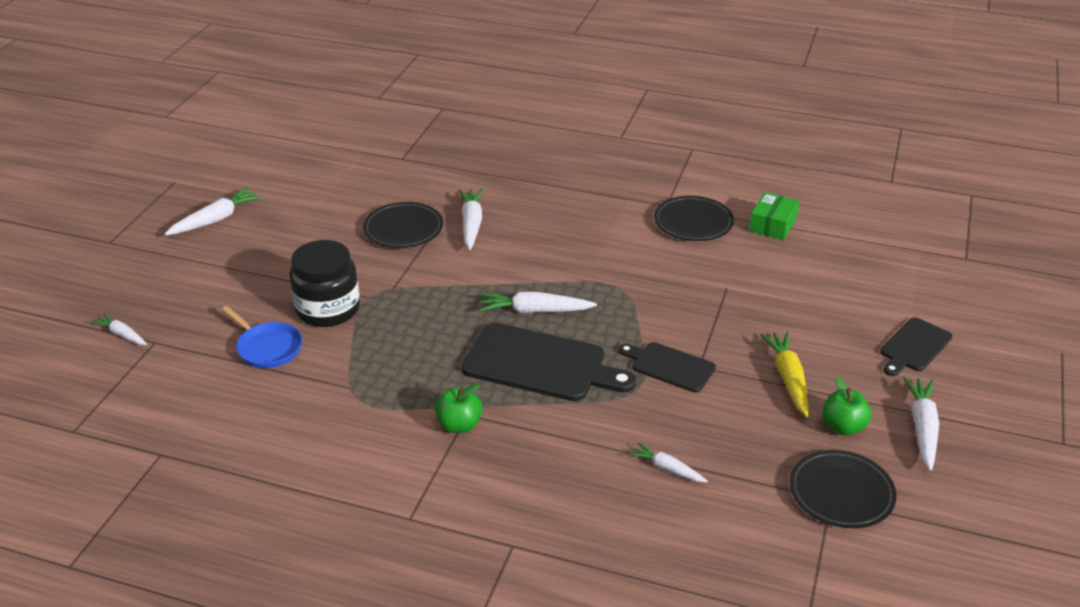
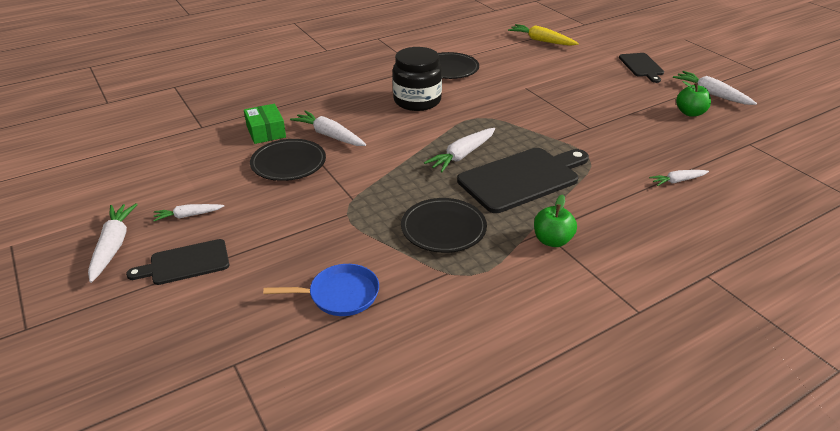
camera: 50 degrees left, 0 degrees up
white carrot [91,313,147,345] -> white carrot moved to [153,204,224,221]
black jar [289,240,360,327] -> black jar moved to [392,47,442,111]
black cutting board [619,342,716,393] -> black cutting board moved to [126,239,229,285]
green box [749,192,799,240] -> green box moved to [244,104,286,144]
yellow carrot [760,332,809,417] -> yellow carrot moved to [508,24,579,46]
black plate [789,450,896,528] -> black plate moved to [401,198,487,253]

